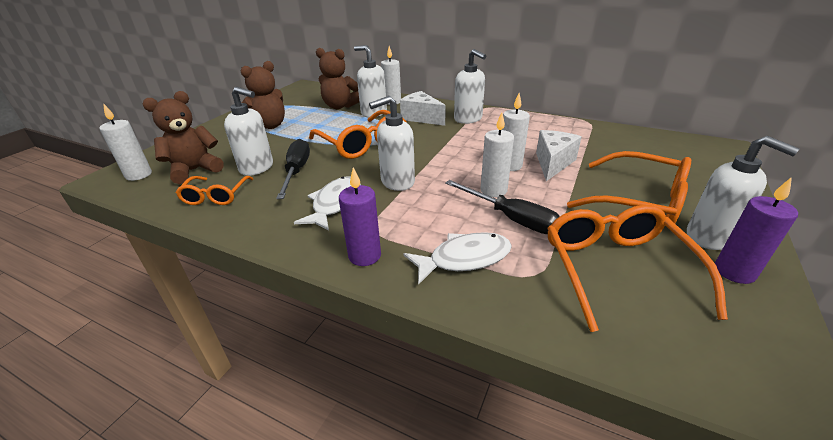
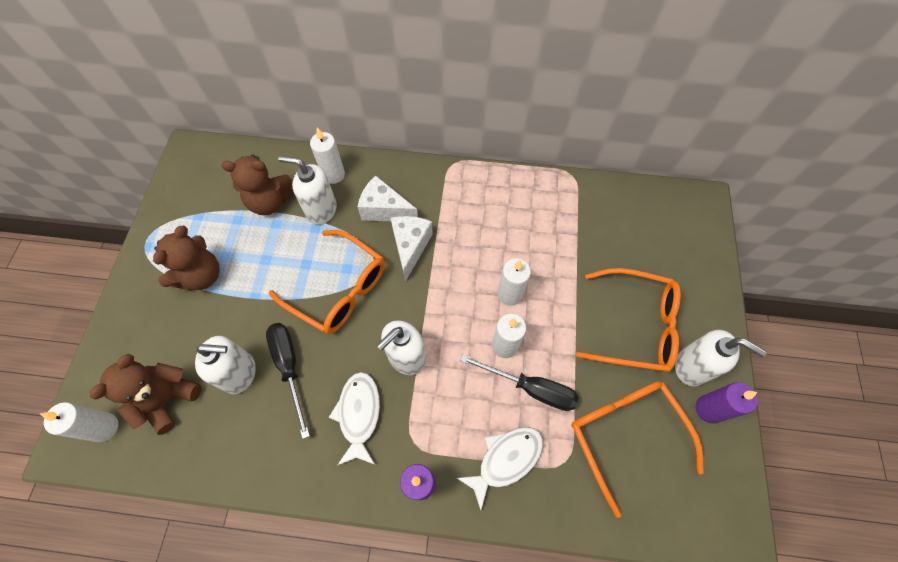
camera: 20 degrees left, 30 degrees up
orange glasses [176,176,253,205] -> none
white soap dispenser [454,49,486,124] -> none
white cheese [536,130,582,181] -> white cheese moved to [391,216,433,282]

